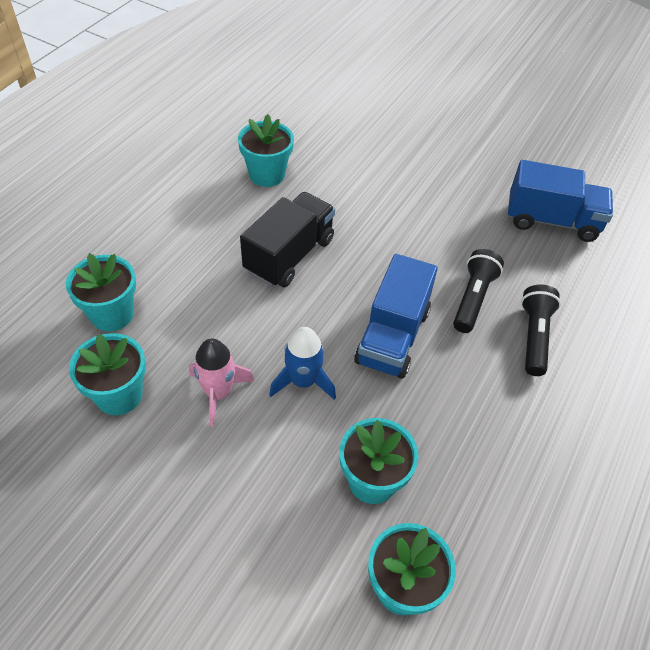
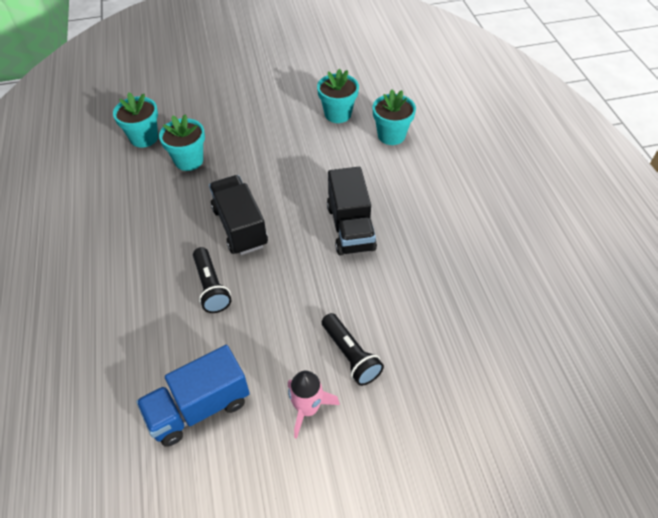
camera: 140 degrees right, 0 degrees up
pink rocket [189,339,255,427] -> pink rocket moved to [288,371,340,439]
turquoise flower pot [238,114,294,187] -> none
blue rocket [269,327,336,400] -> none
blue truck [354,254,438,378] -> black truck [209,175,268,255]
black flashlight [521,285,561,376] -> black flashlight moved to [322,313,384,386]

